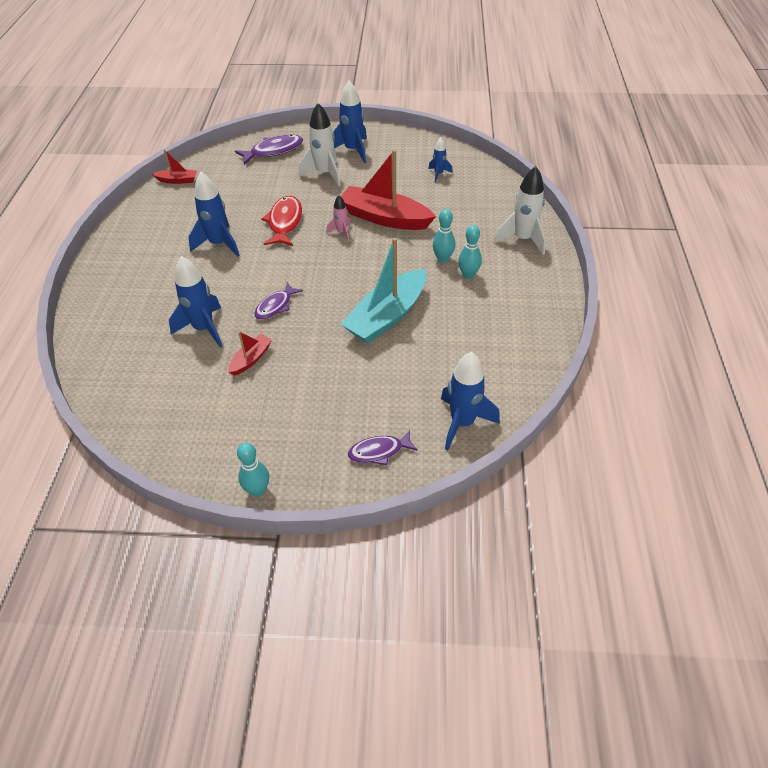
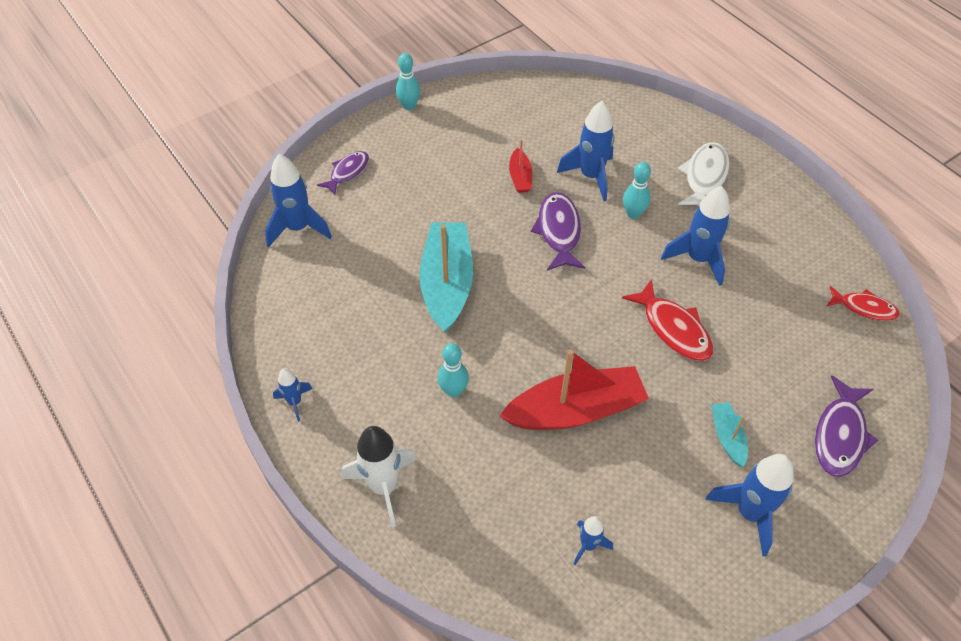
camera: 140 degrees right, 5 degrees up
red boat [153,149,197,184] -> red fish [826,286,900,321]
purple fish [254,283,303,320] -> purple fish [531,192,585,271], size x1.50
white rocket [299,103,341,186] -> turquoise boat [711,402,748,467]
pink rocket [326,195,351,241] -> none
turquoise bowling pin [458,225,482,279] -> turquoise bowling pin moved to [623,162,651,219]
none -> blue rocket [273,368,313,422]
none -> white fish [678,142,729,206]

